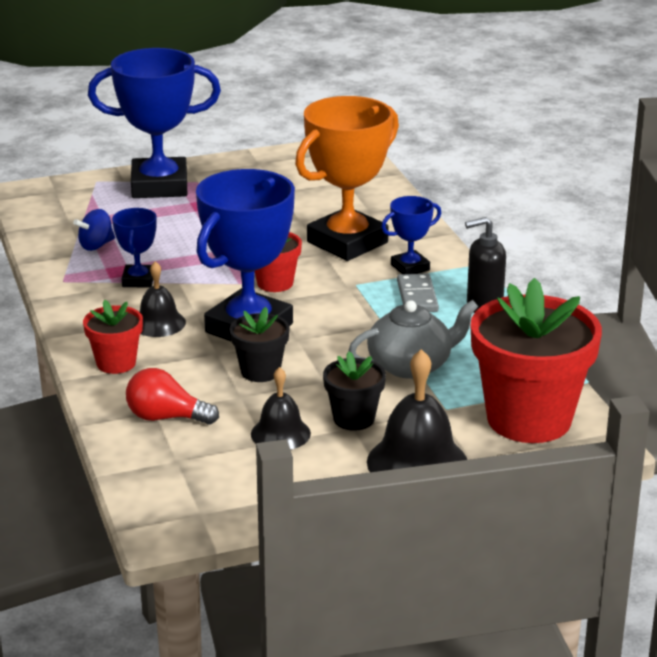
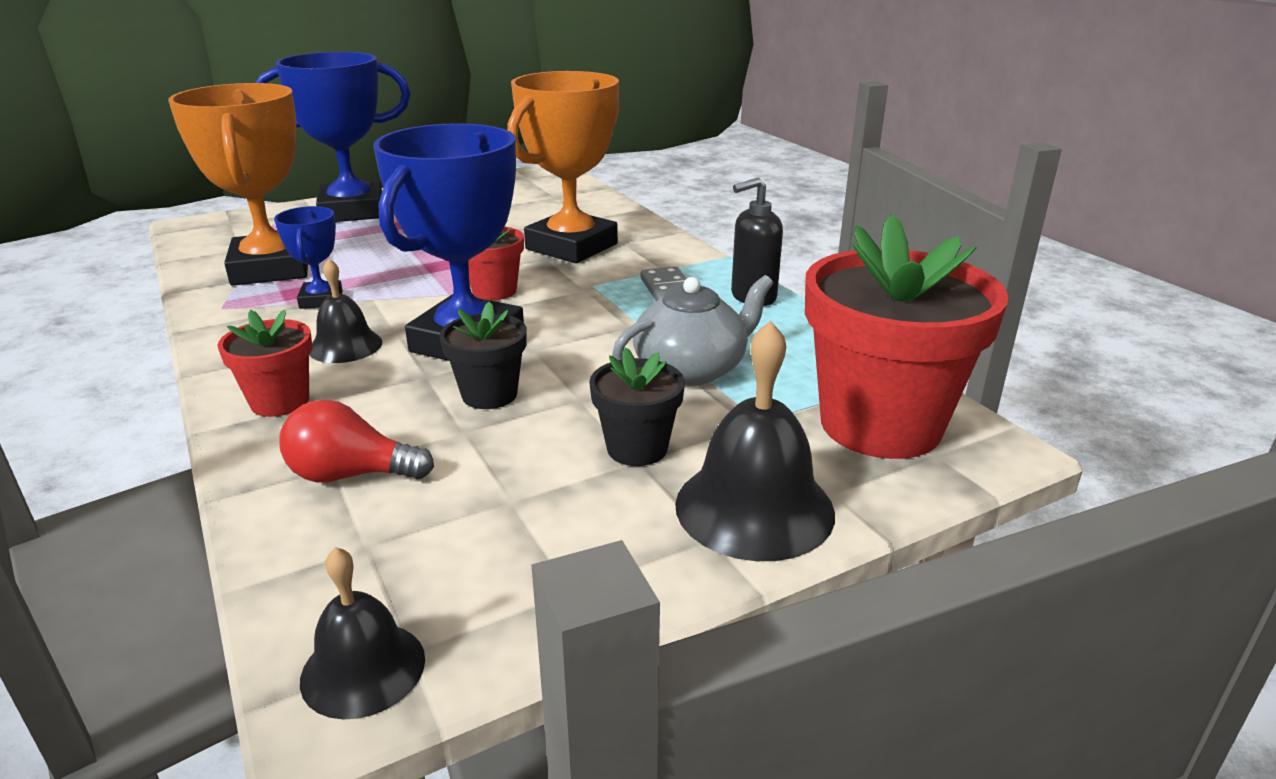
camera: 10 degrees left, 0 degrees up
blue spinning top [73,209,115,251] -> orange trophy [168,83,308,286]
black bell [251,367,311,450] -> black bell moved to [300,547,425,720]
blue trophy [381,196,441,274] -> none

